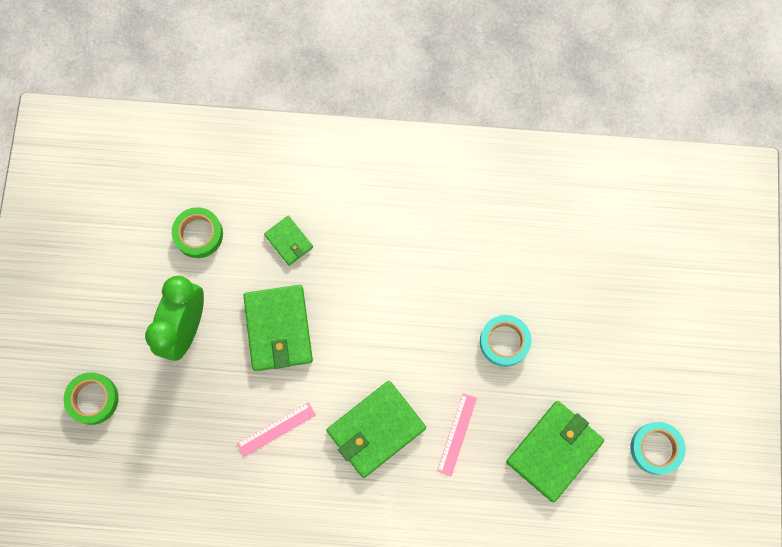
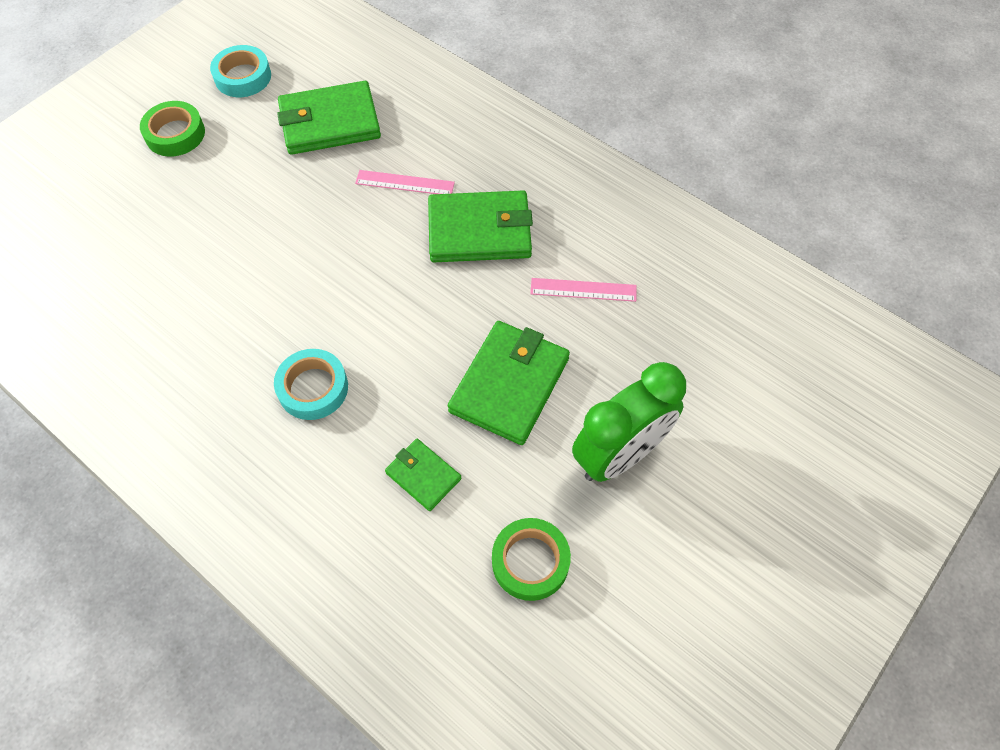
camera: 145 degrees left, 15 degrees down
green tape [64,372,119,425] -> green tape moved to [140,101,205,156]
green wallet [264,216,313,266] -> green wallet turned 45 degrees counterclockwise [385,439,461,511]
pink ruler [437,393,477,476] -> pink ruler turned 45 degrees clockwise [355,170,455,194]
turquoise tape [480,315,531,367] -> turquoise tape moved to [274,349,348,420]

